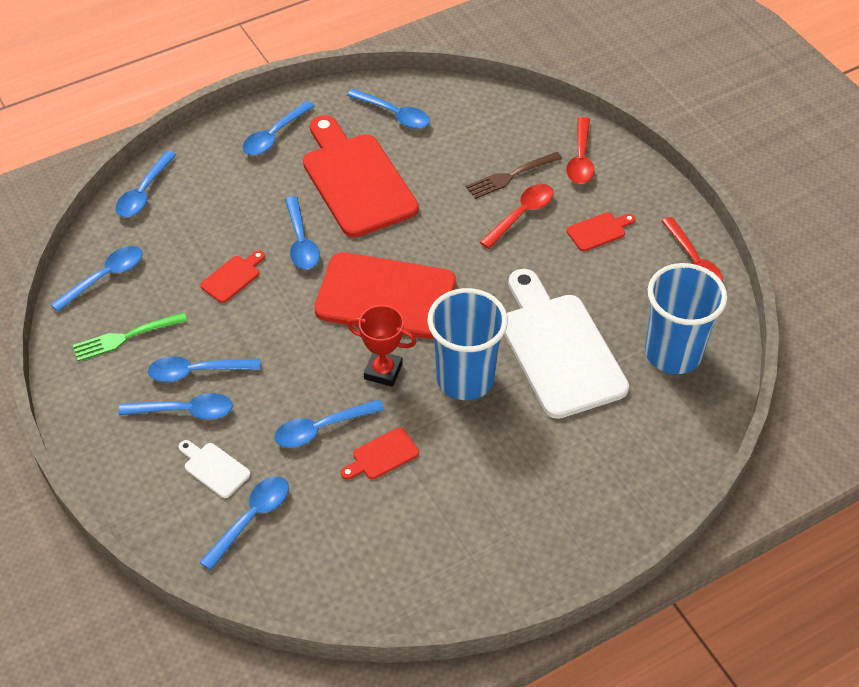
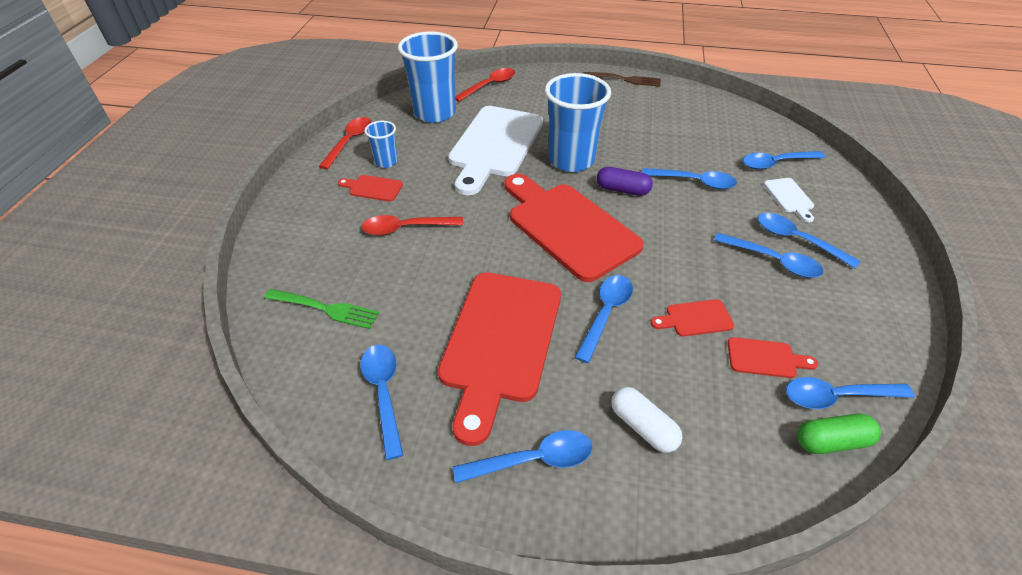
camera: 140 degrees left, 5 degrees down
green fork [73,312,187,361] -> green fork moved to [264,289,379,329]
blue spoon [116,151,176,217] -> none
red cutting board [341,428,419,480] -> red cutting board moved to [728,337,818,378]
red trophy [347,305,417,387] -> purple capsule [597,167,653,196]
brown fork [466,152,562,199] -> brown fork moved to [583,72,661,87]
red spoon [566,117,594,184] -> red spoon moved to [455,68,515,102]
none -> blue cup [365,121,398,168]
none -> white capsule [612,387,683,453]
none -> green capsule [797,414,881,454]

